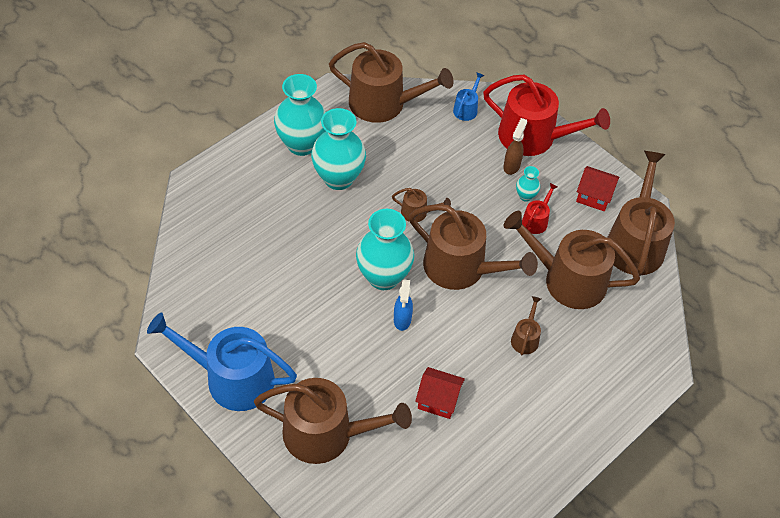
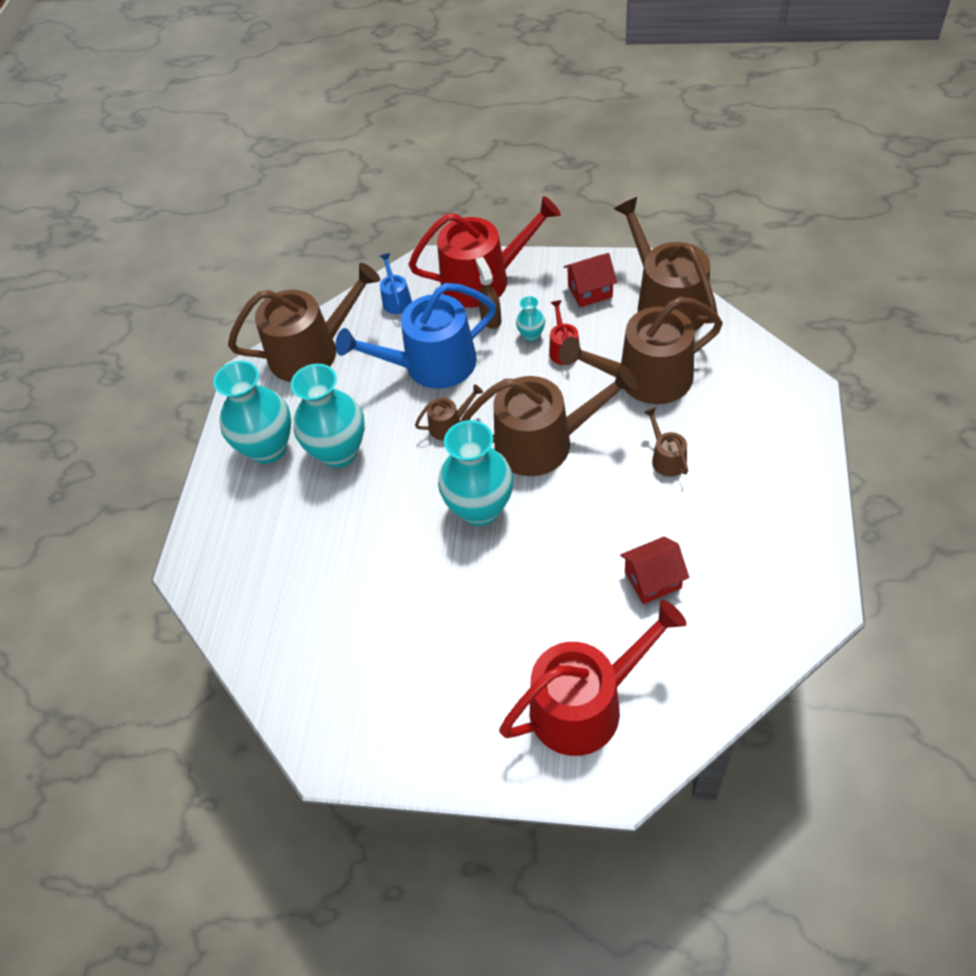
camera: 30 degrees left, 0 degrees up
blue watering can [147,312,297,411] -> blue watering can moved to [336,283,496,389]
brown watering can [254,378,412,464] -> red watering can [499,600,687,756]
blue spray bottle [394,280,413,331] -> none

